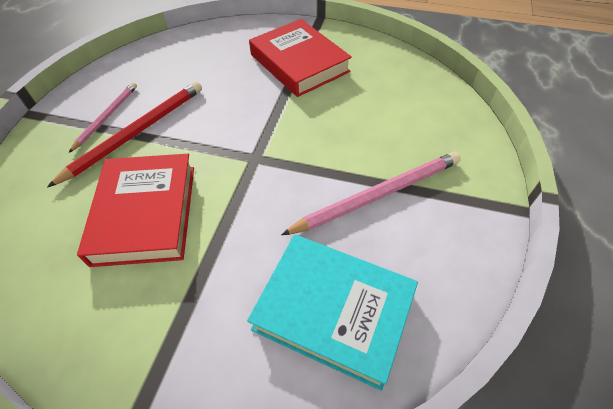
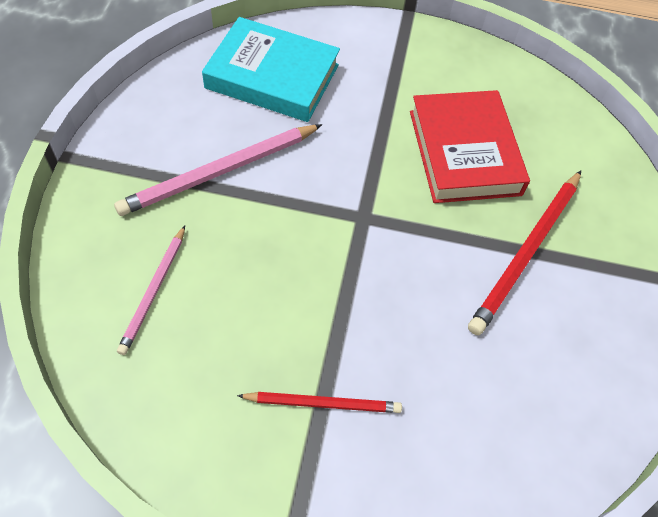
camera: 170 degrees right, 5 degrees up
pink pencil [69,82,137,153] -> pink pencil moved to [117,226,185,355]
red book [249,19,352,97] -> red pencil [237,392,402,413]

